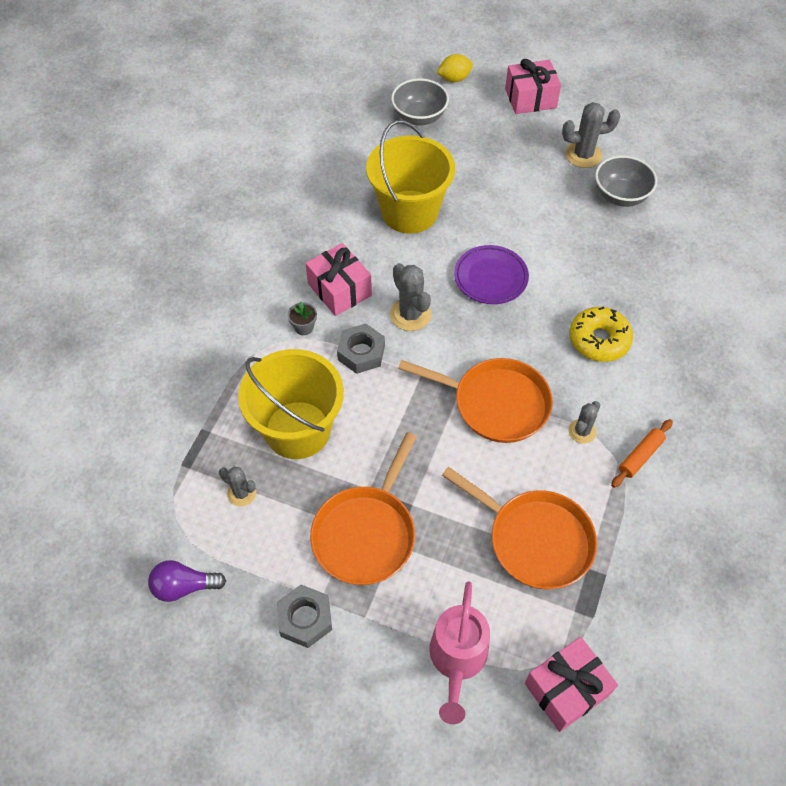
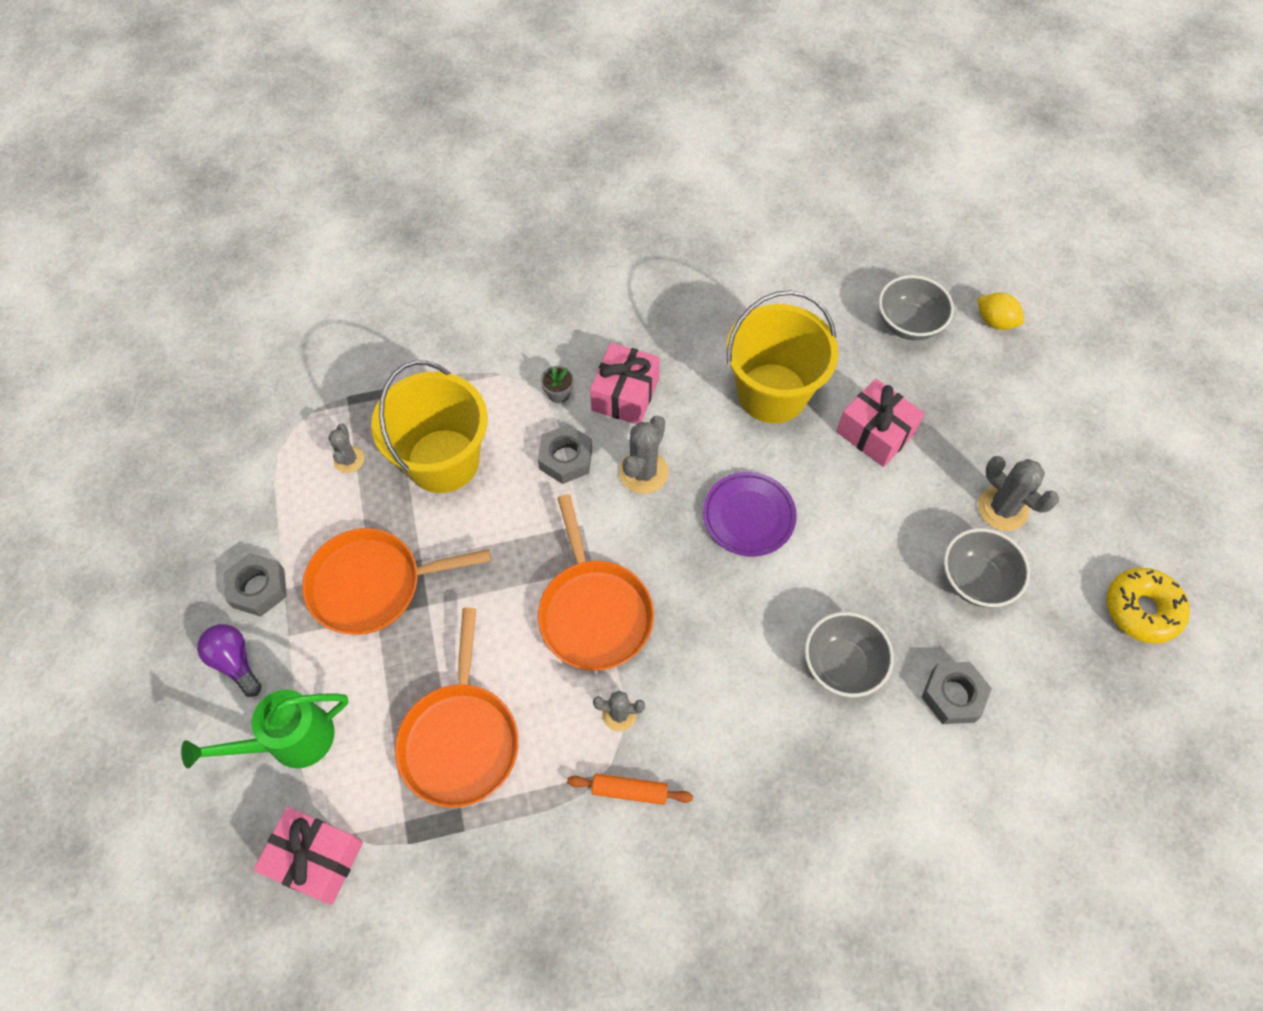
camera: 55 degrees right, 5 degrees up
purple light bulb [148,560,226,602] -> purple light bulb moved to [197,624,262,697]
pink watering can [429,581,490,724] -> green watering can [181,689,349,768]
pink gift [505,59,561,114] -> pink gift moved to [836,378,925,467]
yellow donut [569,307,633,362] -> yellow donut moved to [1106,568,1190,644]
none -> grey bowl [805,612,894,697]
none -> grey nut [921,662,992,724]

